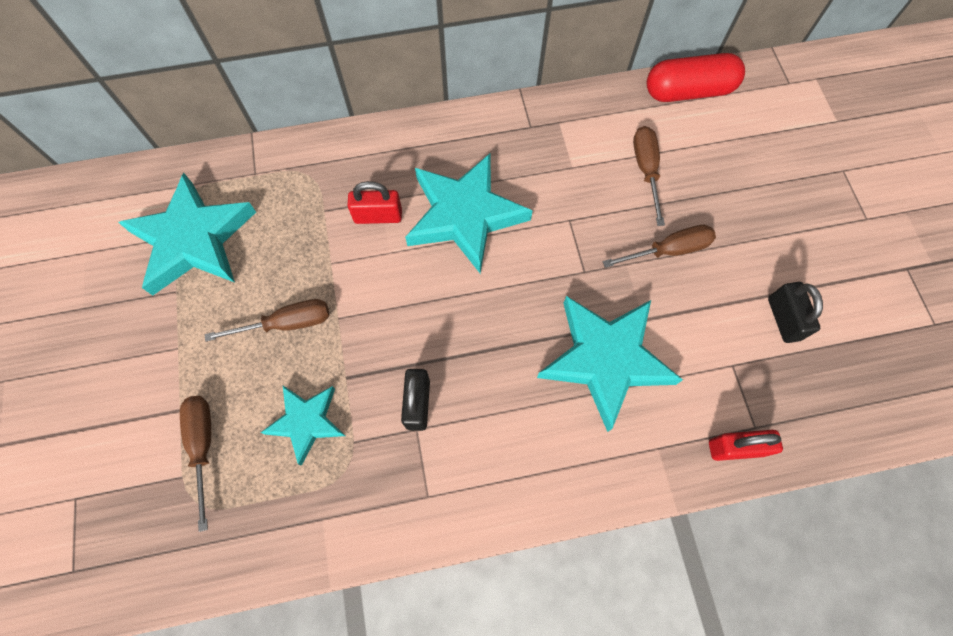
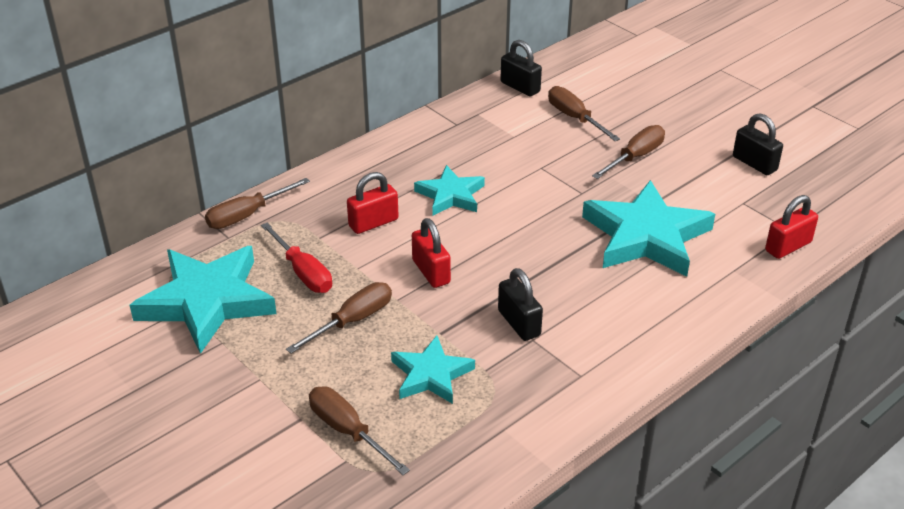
camera: 30 degrees left, 30 degrees down
turquoise star [405,153,533,274] -> turquoise star [414,165,485,215], size x0.57
red capsule [647,53,745,102] -> none
none -> brown screwdriver [205,178,310,229]
none -> red screwdriver [261,223,332,293]
none -> red padlock [412,218,451,288]
none -> black padlock [500,40,542,97]

